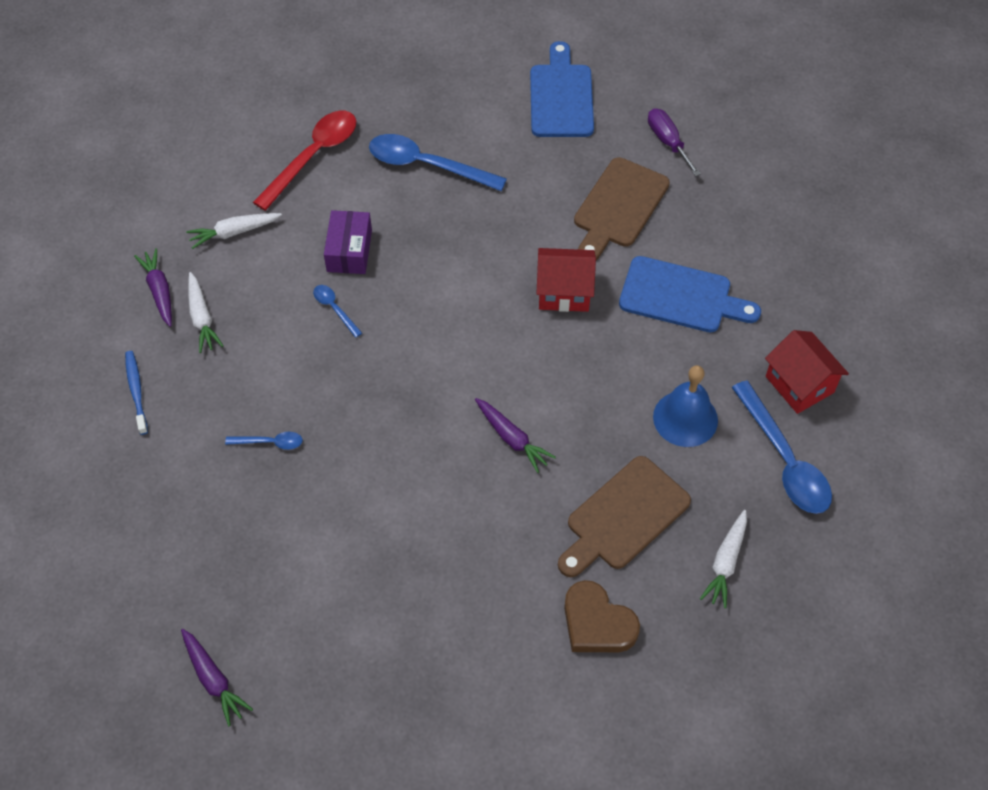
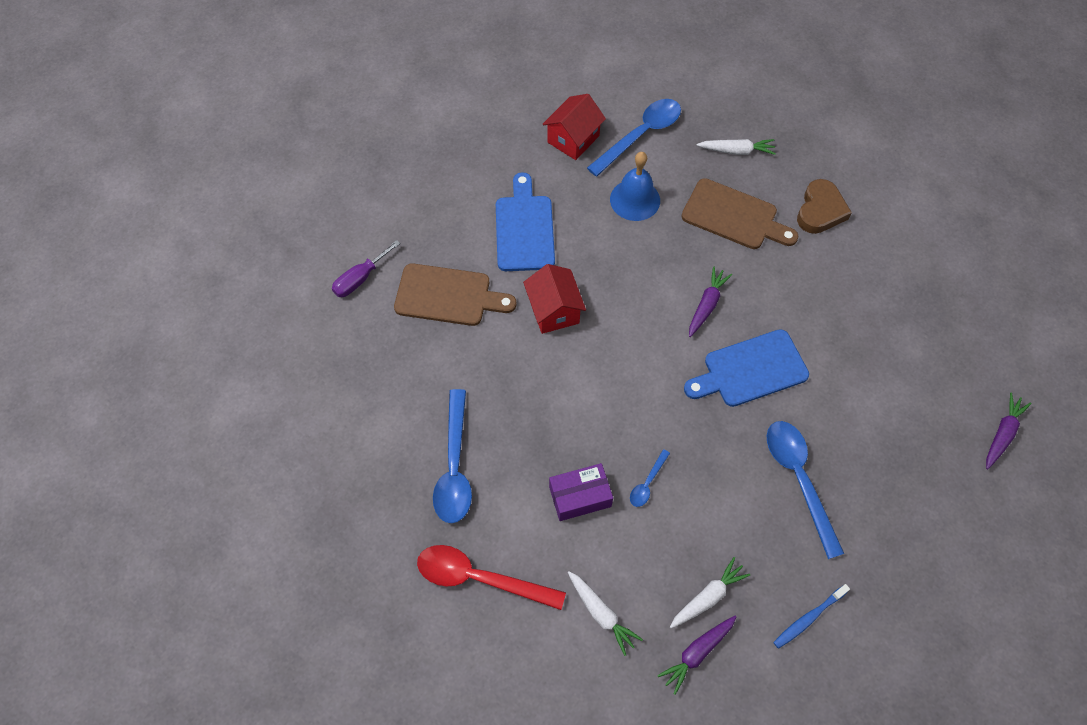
camera: 110 degrees left, 5 degrees up
blue spoon [225,432,303,450] -> blue spoon [767,421,844,559], size x2.10
blue cutting board [530,41,594,137] -> blue cutting board moved to [684,329,809,407]

